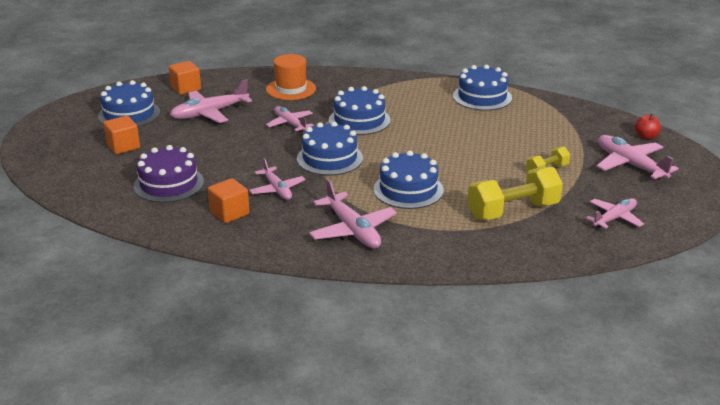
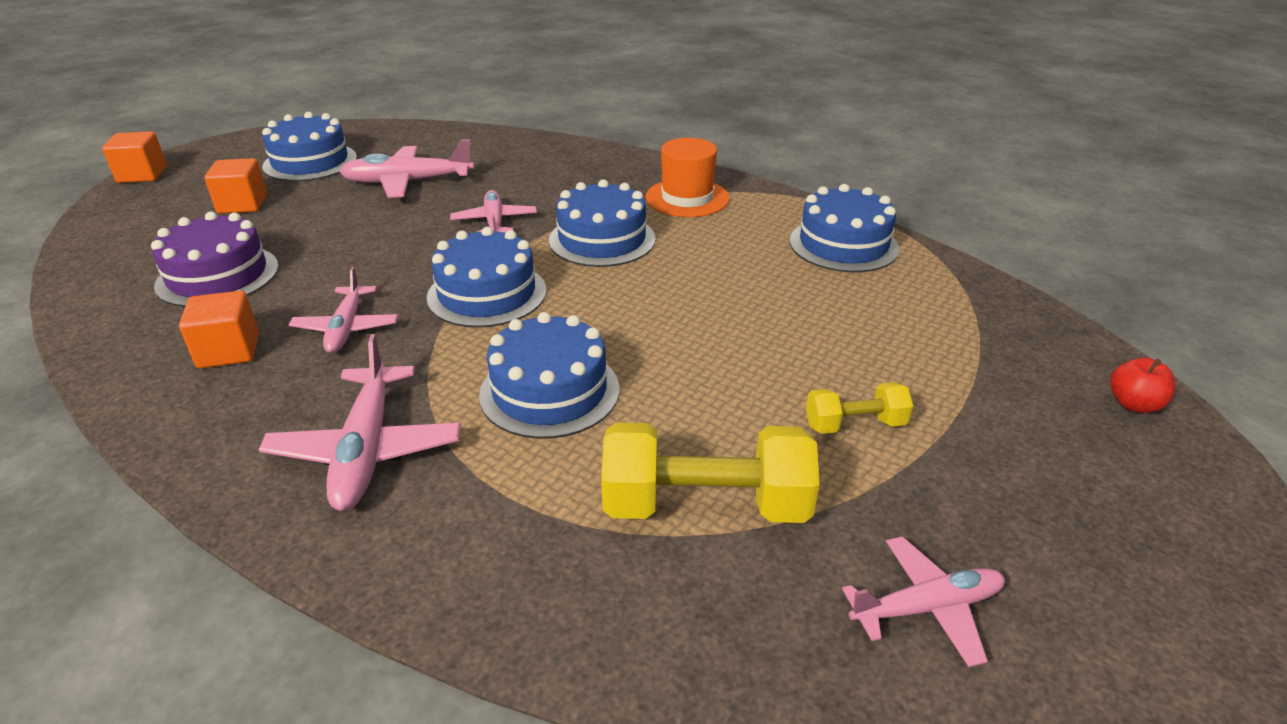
camera: 25 degrees right, 5 degrees up
orange cube [169,61,201,95] -> orange cube moved to [102,131,167,183]
orange hat [266,54,316,100] -> orange hat moved to [645,138,730,217]
pink plane [597,135,679,180] -> none

